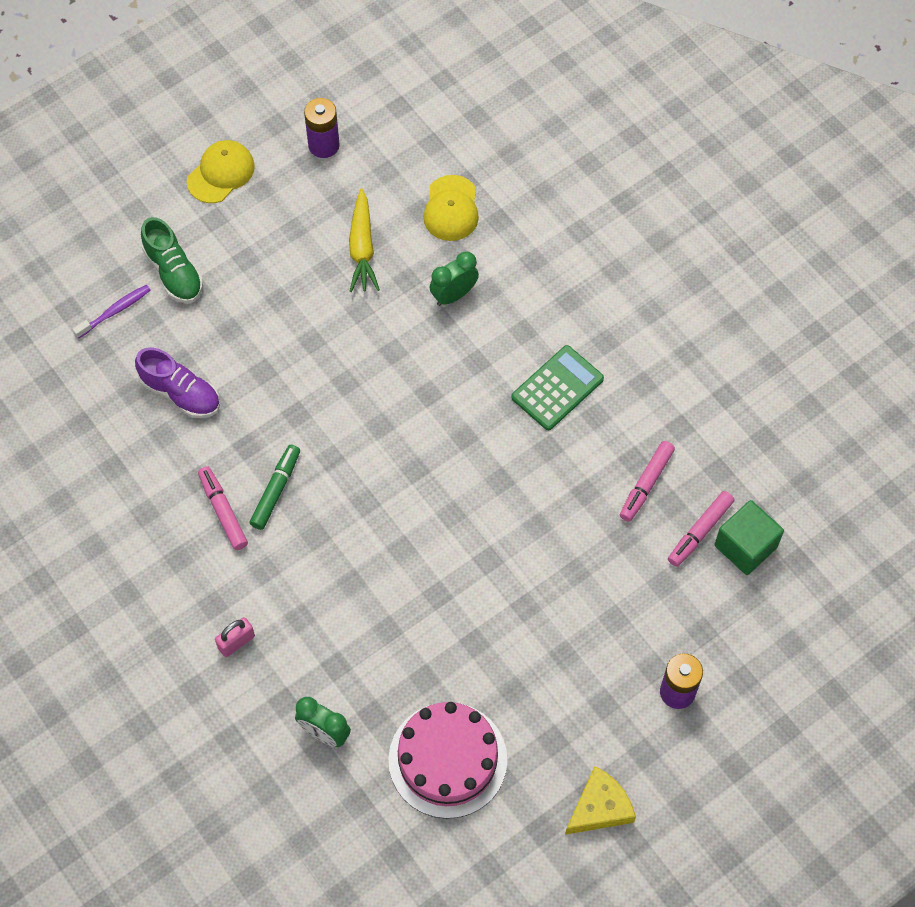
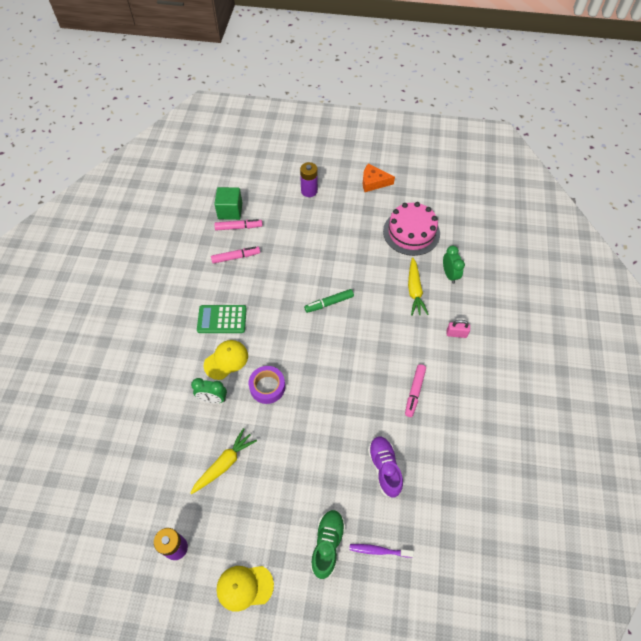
camera: 135 degrees left, 5 degrees down
green marker [250,445,300,530] -> green marker moved to [304,289,354,313]
yellow cap [423,175,479,241] -> yellow cap moved to [204,340,248,380]
yellow cheese [565,766,636,835] -> orange cheese [363,163,395,192]
none -> purple tape [249,366,285,404]
none -> yellow carrot [408,257,429,316]

